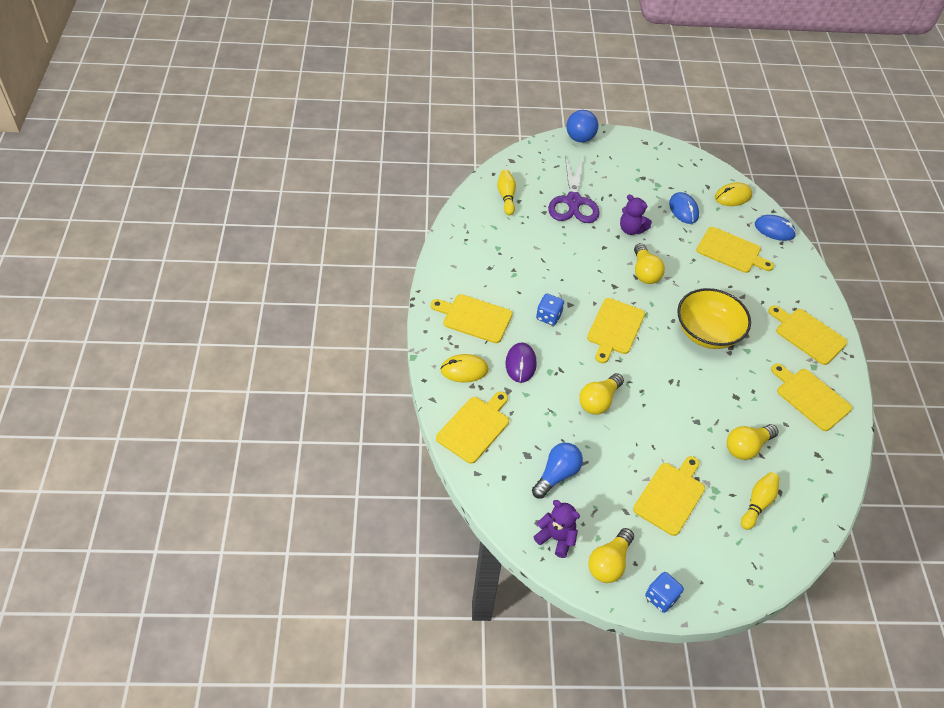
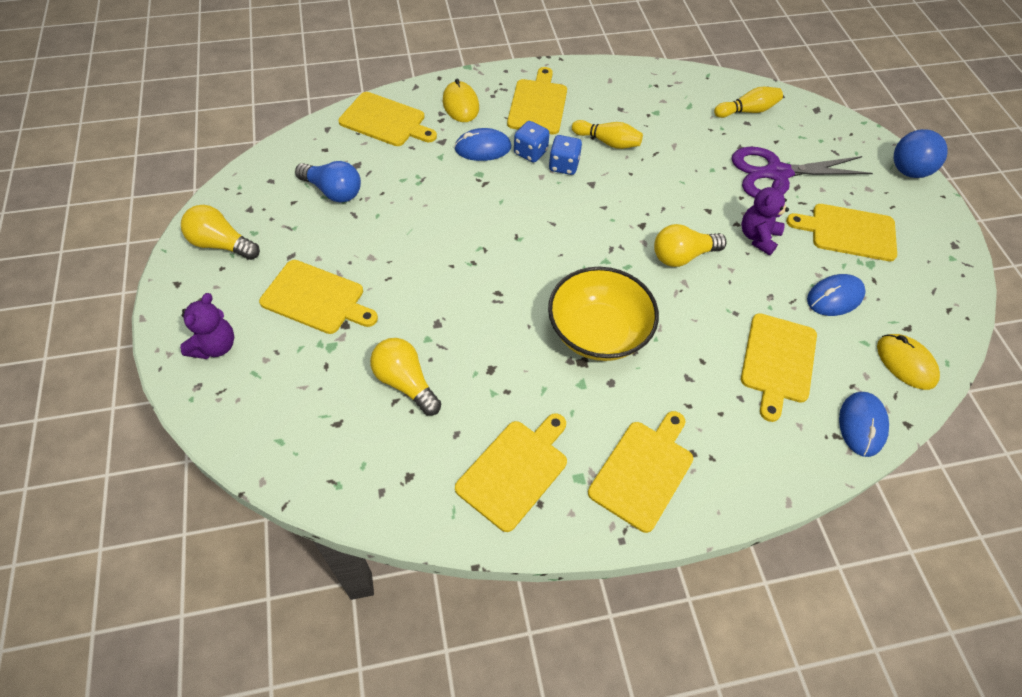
camera: 80 degrees right, 5 degrees up
purple mouse [506,342,537,383] -> blue mouse [454,128,511,161]
purple teddy bear [534,500,580,558] -> purple teddy bear moved to [180,293,234,359]
yellow light bulb [579,373,624,415] -> none
yellow cutting board [587,298,645,363] -> yellow cutting board moved to [786,204,897,261]
blue dice [645,572,684,613] -> blue dice moved to [514,121,550,163]
yellow bowling pin [741,472,780,530] -> yellow bowling pin moved to [572,120,643,149]

